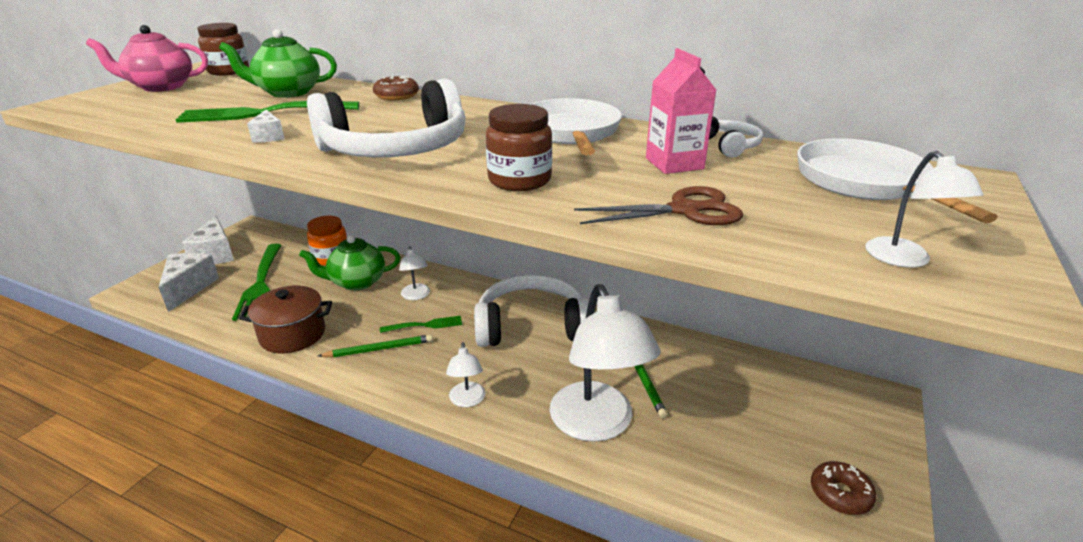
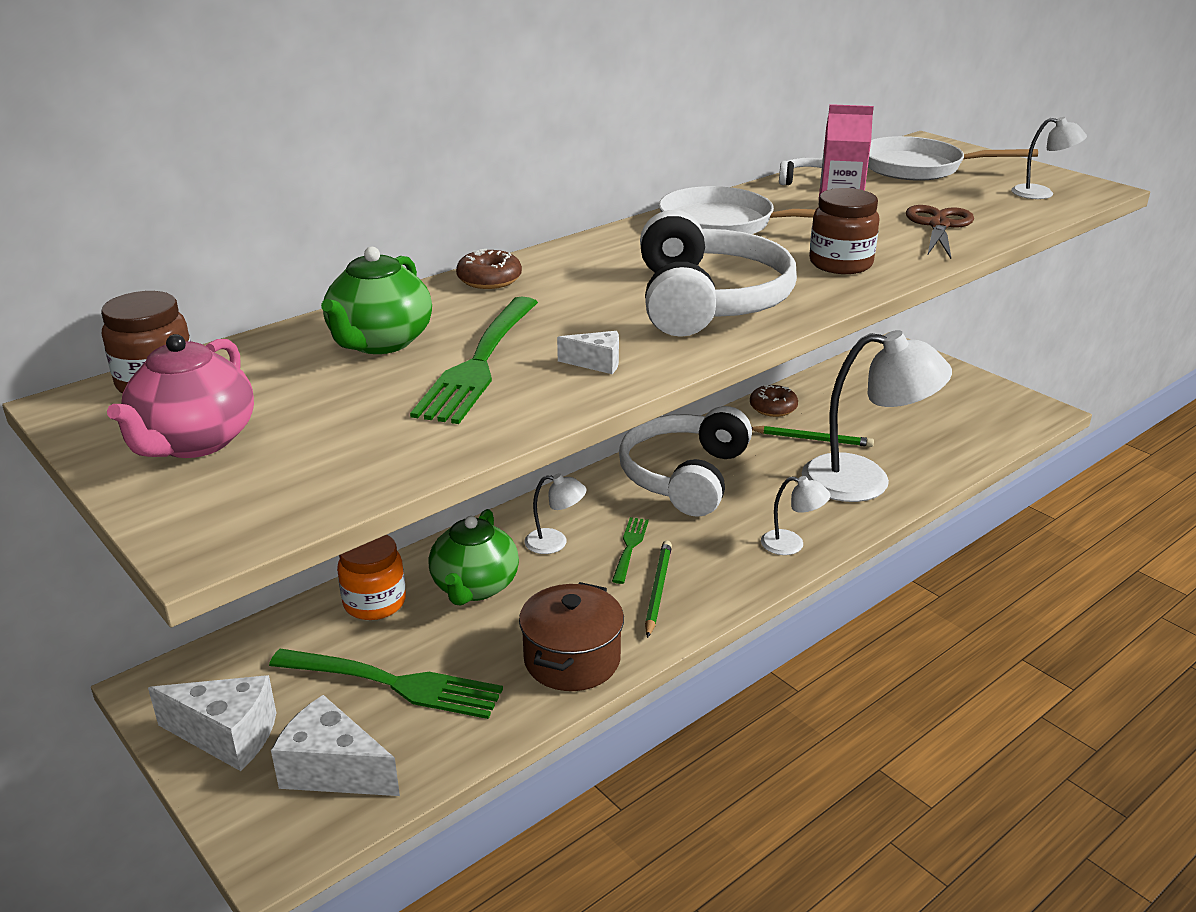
camera: 65 degrees left, 0 degrees up
brown donut [811,461,876,515] -> brown donut moved to [750,385,798,417]

